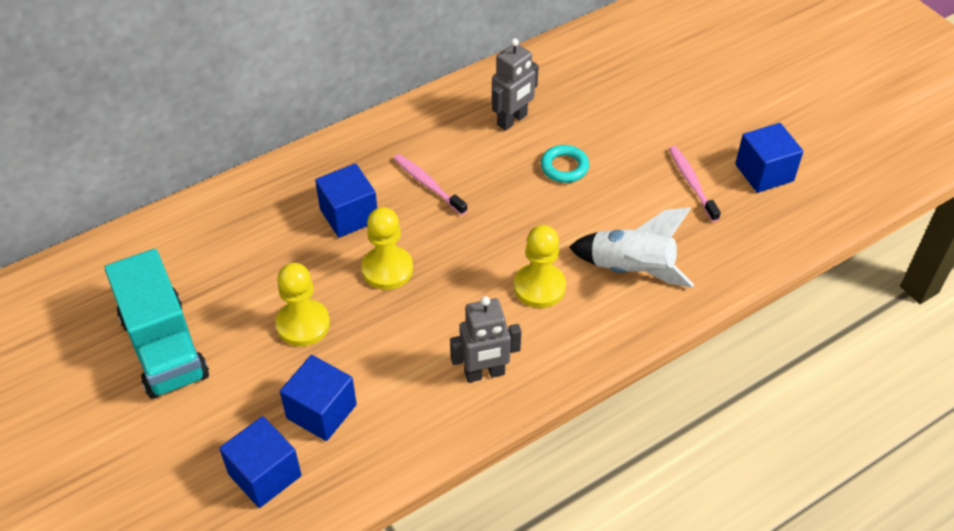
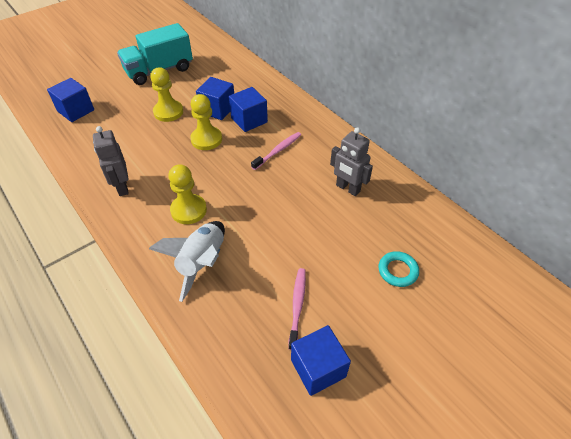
camera: 85 degrees right, 0 degrees up
blue cube [280,355,357,441] -> blue cube moved to [196,77,234,120]
turquoise ring [541,145,589,183] -> turquoise ring moved to [378,251,419,287]
pink toothbrush [669,146,721,222] -> pink toothbrush turned 60 degrees counterclockwise [288,268,306,350]

